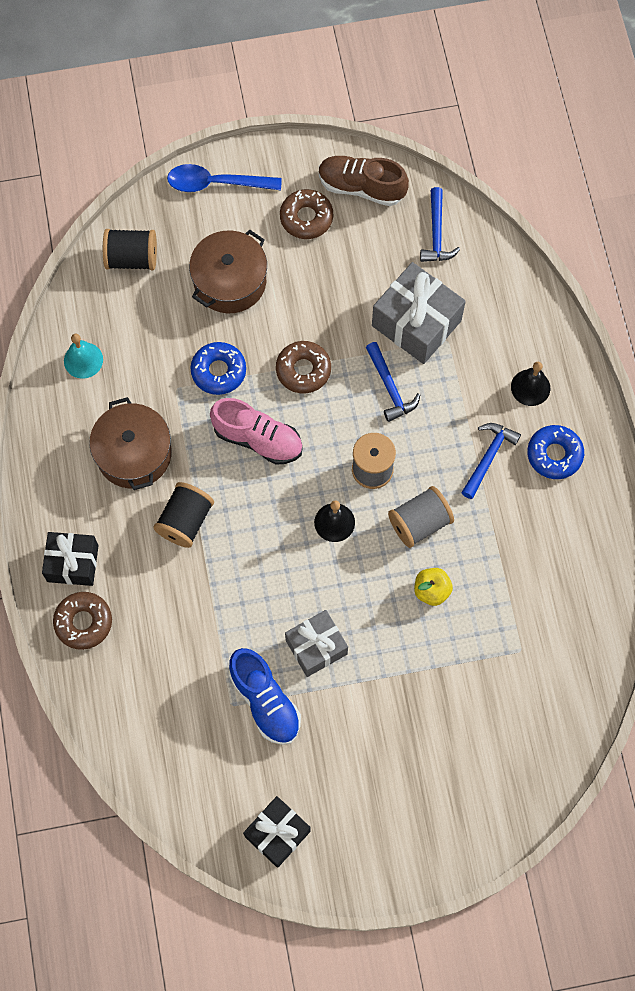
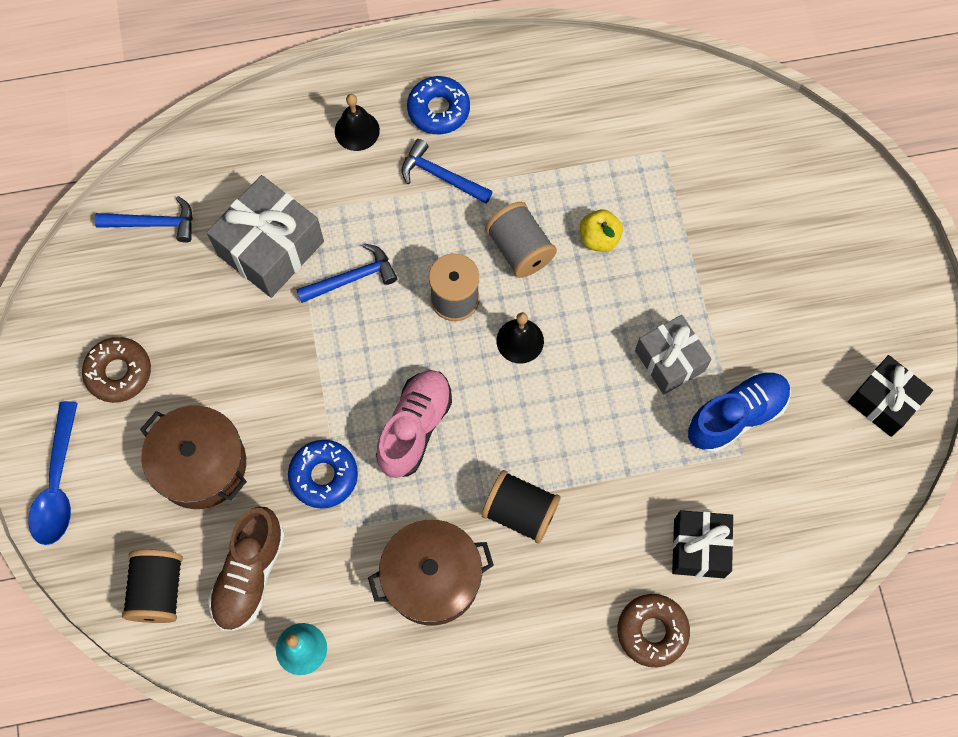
camera: 90 degrees left, 0 degrees up
black gift [42,532,99,586] -> black gift moved to [672,510,734,578]
brown donut [276,341,331,393] -> none
brown shoe [319,156,409,206] -> brown shoe moved to [208,506,285,631]

